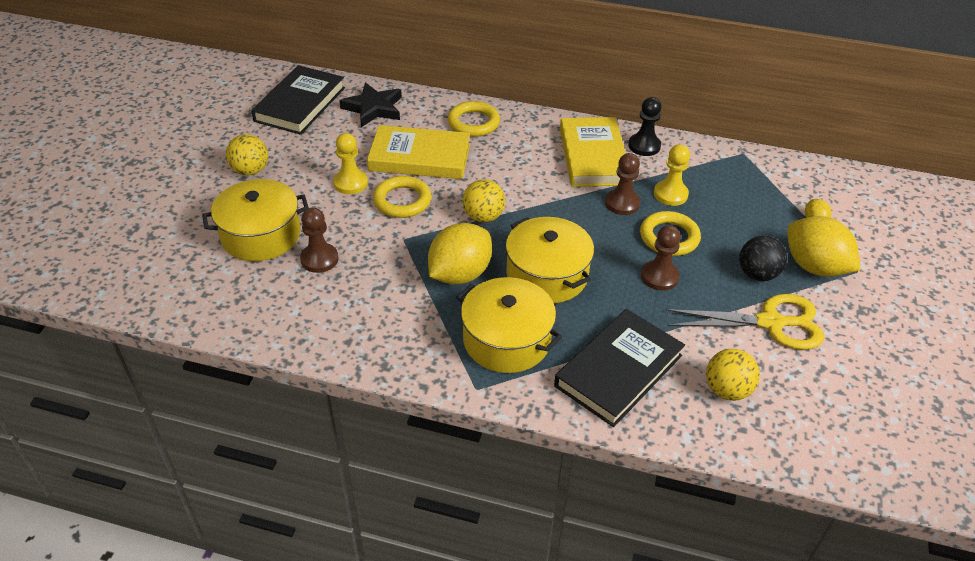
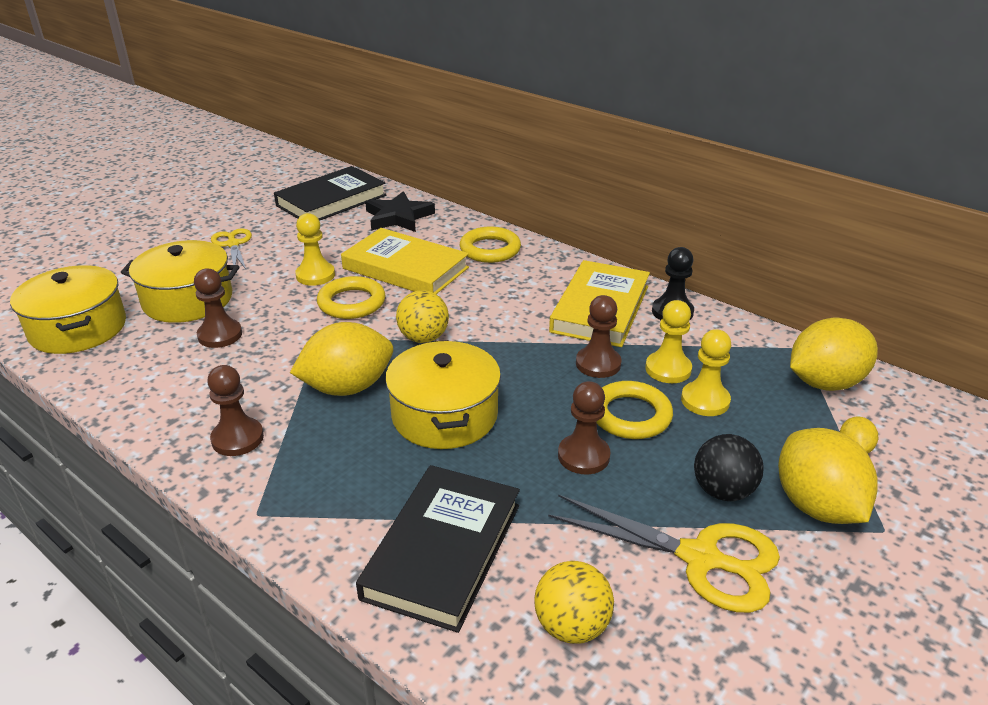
camera: 25 degrees right, 10 degrees down
yellow ball [226,134,268,176] -> yellow scissors [211,229,252,269]
yellow pot [456,277,562,373] -> yellow pot moved to [10,265,126,354]
black book [554,309,685,427] -> black book turned 45 degrees counterclockwise [356,465,520,633]
none -> brown pawn [207,365,264,456]
none -> yellow pawn [681,329,731,416]
none -> yellow lemon [790,318,878,391]

